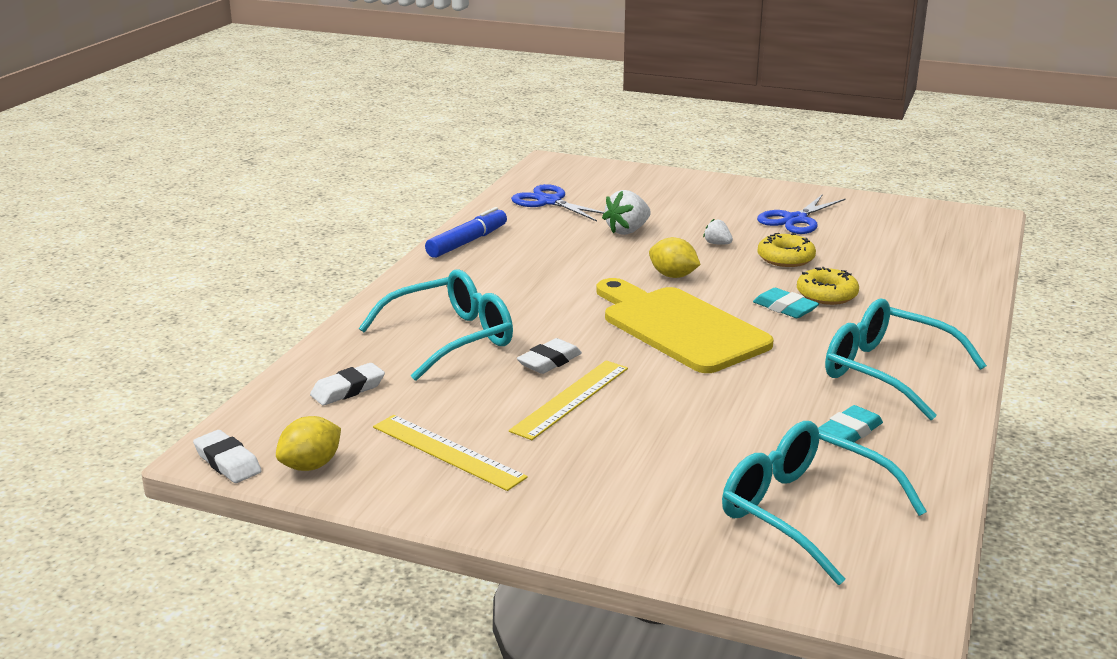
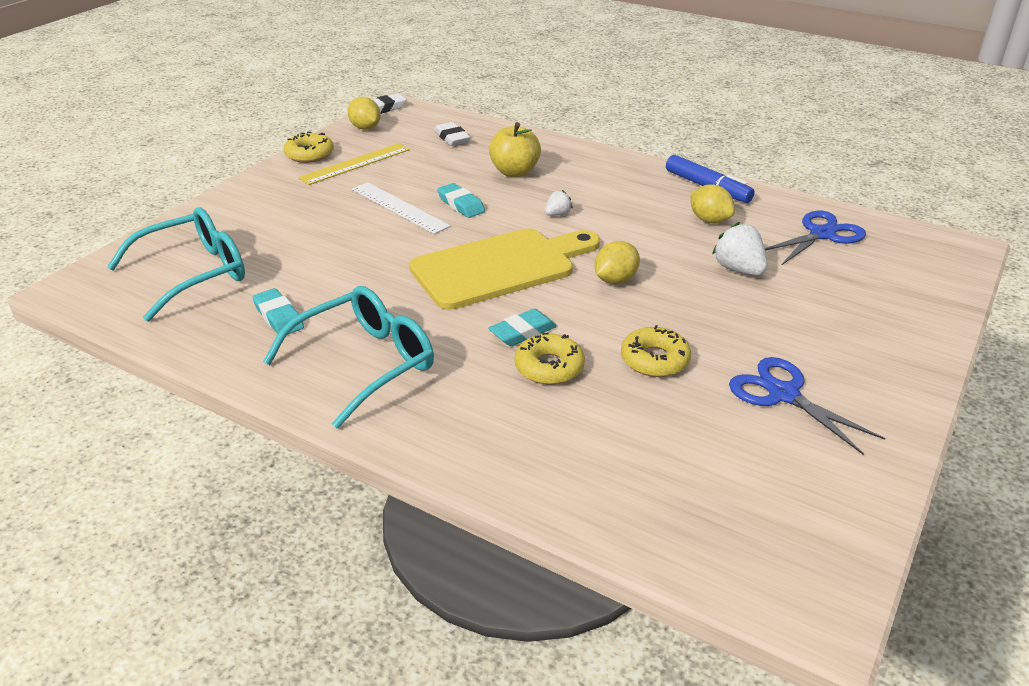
camera: 100 degrees right, 10 degrees up
turquoise glasses [359,269,513,381] -> yellow apple [489,122,541,177]
yellow ruler [509,360,628,440] -> white ruler [352,182,451,234]
white eraser [517,338,582,374] -> turquoise eraser [437,183,485,218]
white strawberry [703,218,733,245] -> white strawberry moved to [545,190,573,216]
none -> yellow donut [283,132,334,163]
none -> yellow lemon [690,184,735,223]

